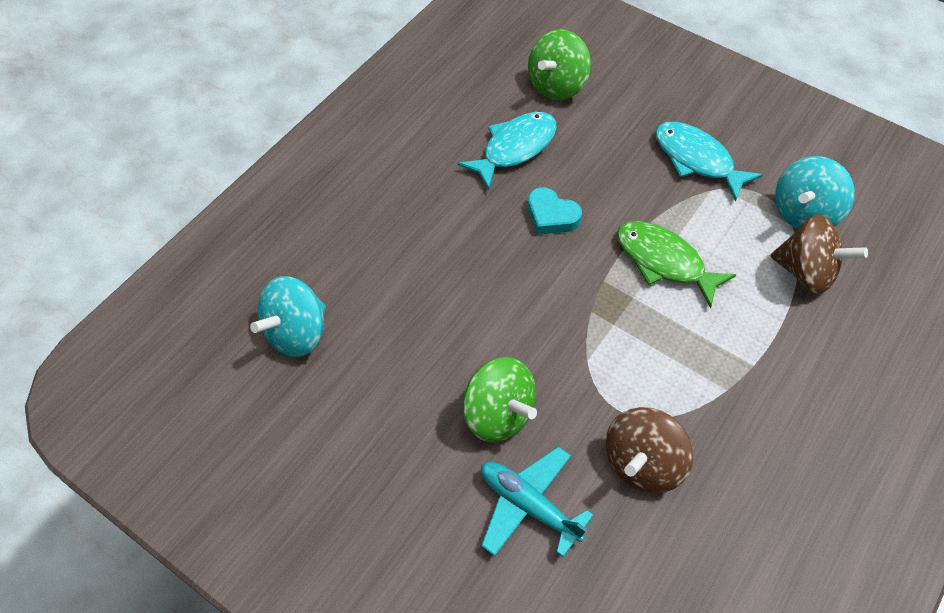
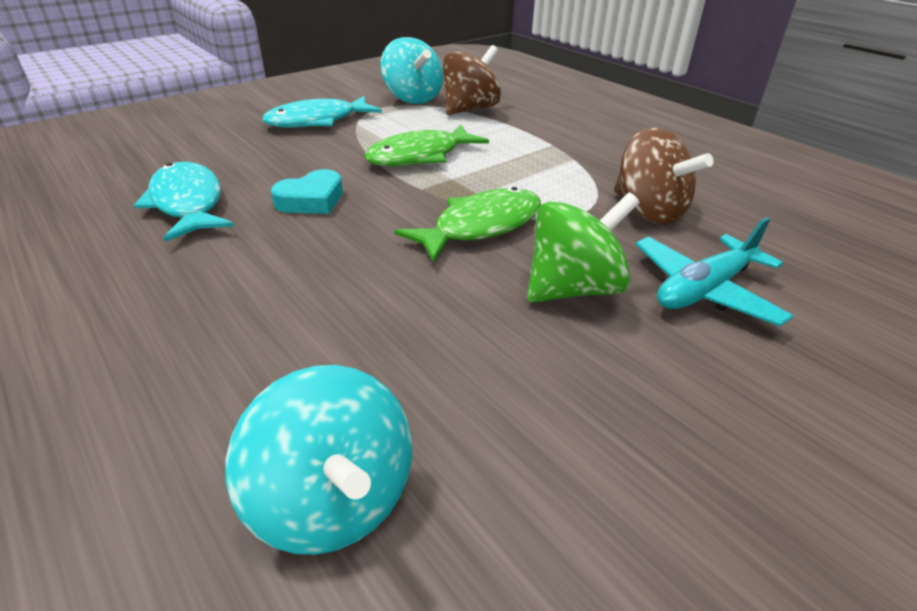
camera: 75 degrees left, 20 degrees down
green spinning top [528,29,591,100] -> none
none -> green fish [394,187,541,263]

